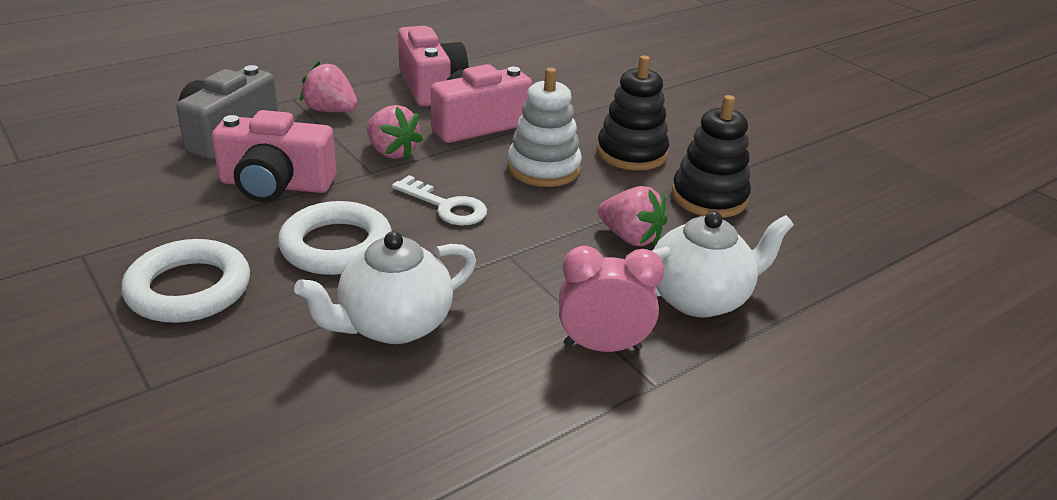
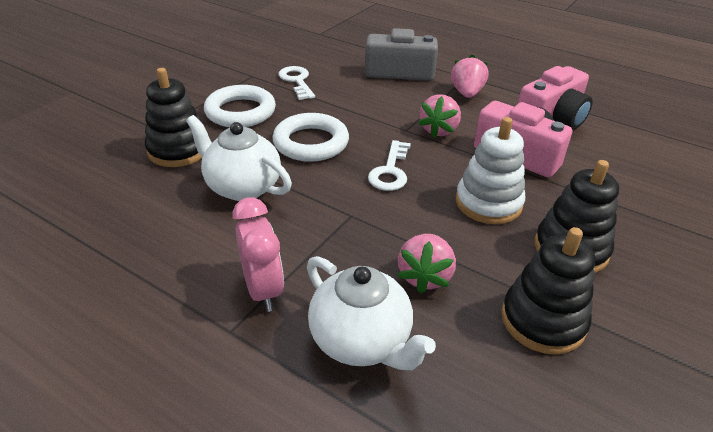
camera: 70 degrees right, 5 degrees up
pink camera [212,110,336,202] -> none
none -> black stacking toy [145,68,202,167]
none -> white key [278,66,315,100]

